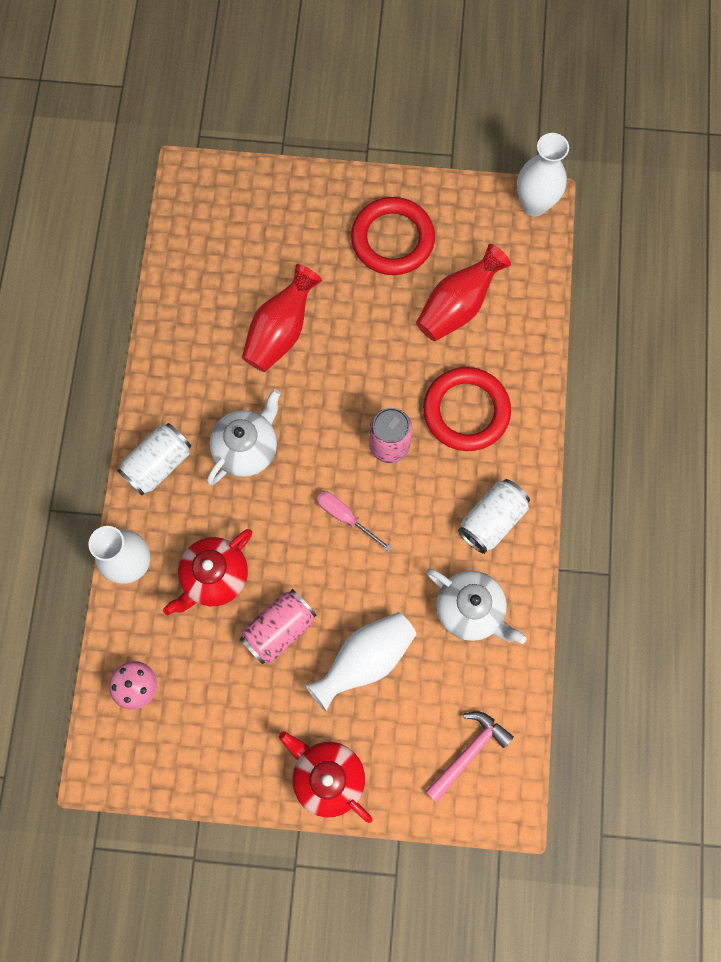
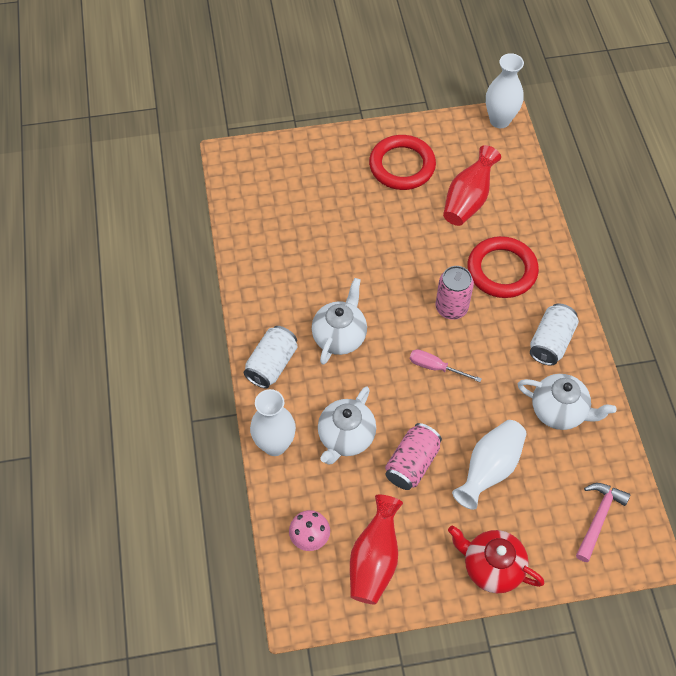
camera: 15 degrees left, 15 degrees down
red teapot [163,529,252,615] -> white teapot [318,386,376,465]
red vase [242,264,322,372] -> red vase moved to [350,495,403,605]

